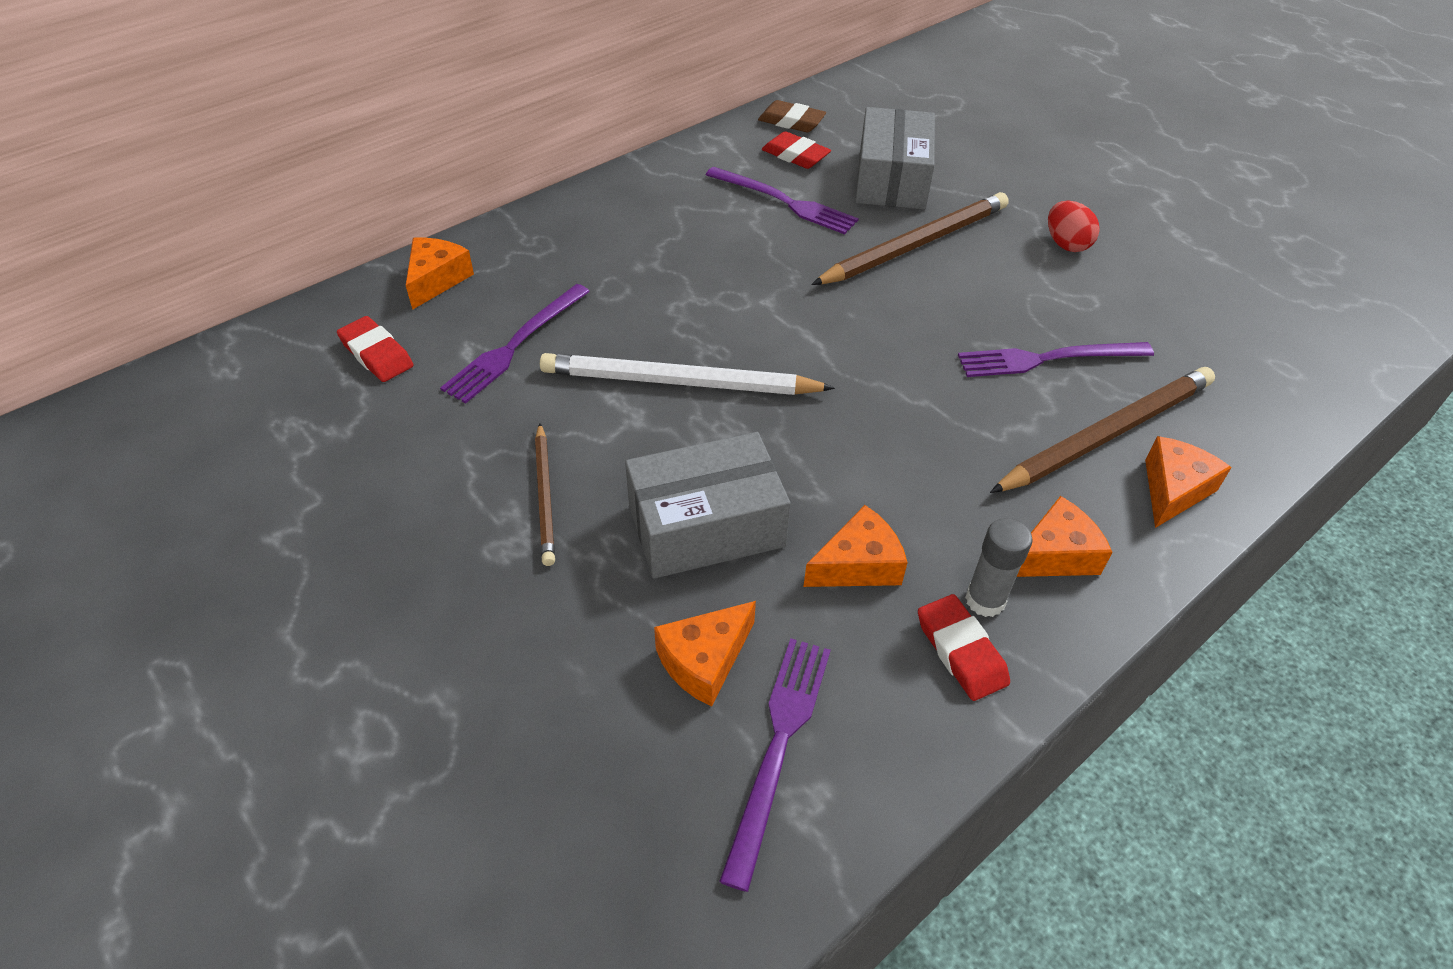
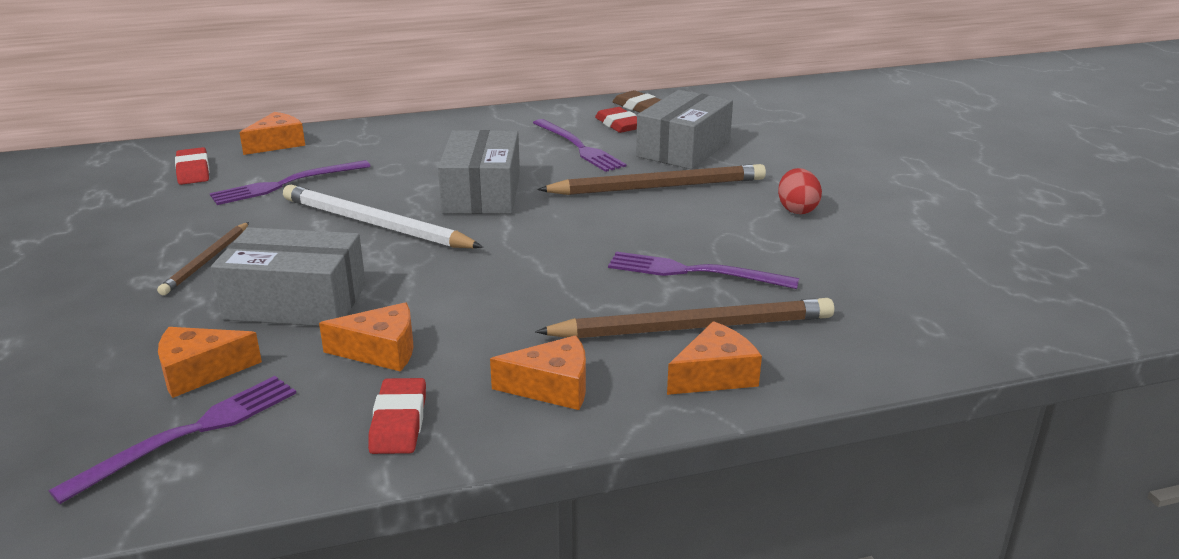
camera: 25 degrees right, 20 degrees down
grey glue stick [965,518,1033,617] -> none
none -> grey box [438,130,520,214]

